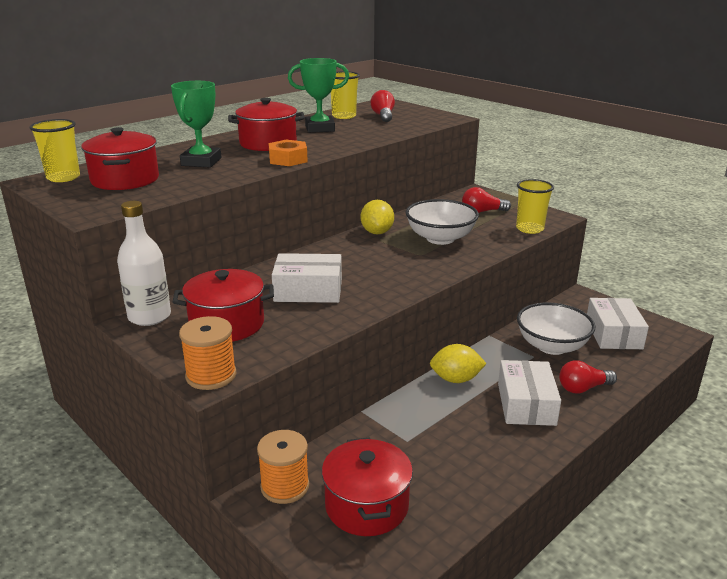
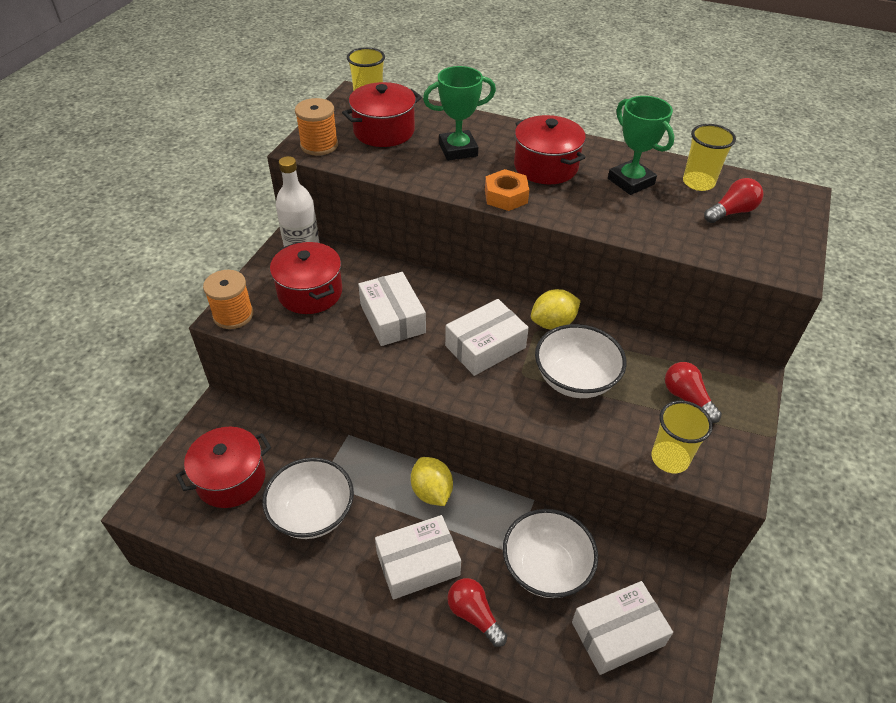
camera: 65 degrees right, 20 degrees up
orange spool [257,430,309,504] -> orange spool moved to [295,98,338,156]
none -> white bowl [262,458,354,539]
none -> white box [445,299,529,376]

